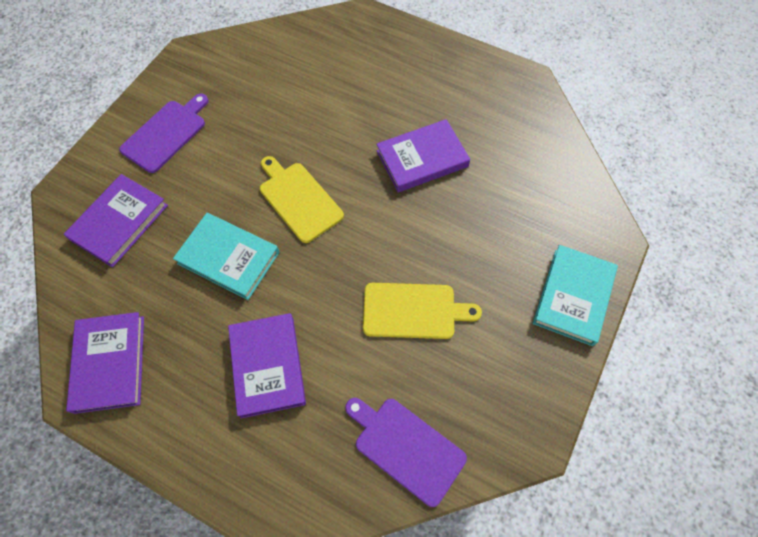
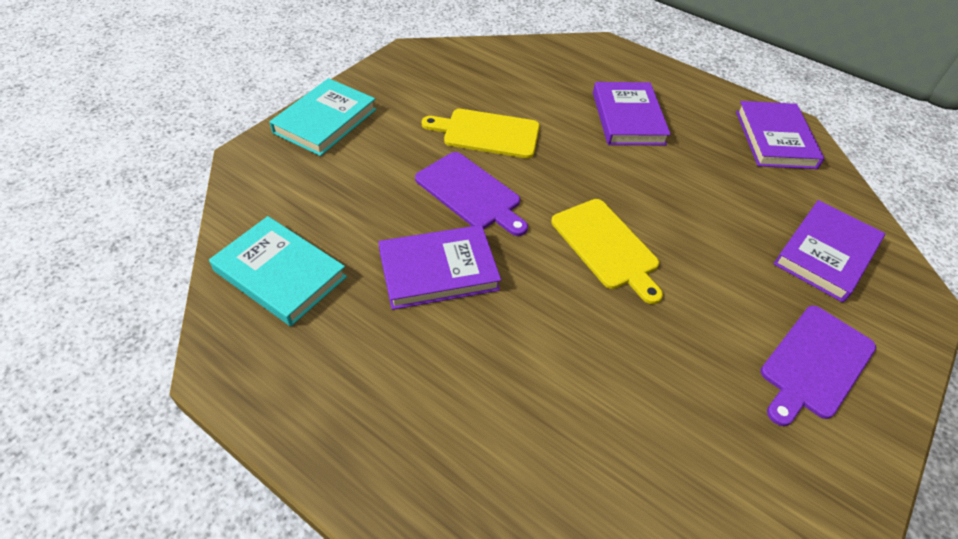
camera: 175 degrees left, 15 degrees down
turquoise book [173,213,279,300] -> turquoise book moved to [209,216,347,326]
purple cutting board [345,398,467,507] -> purple cutting board moved to [415,152,528,236]

